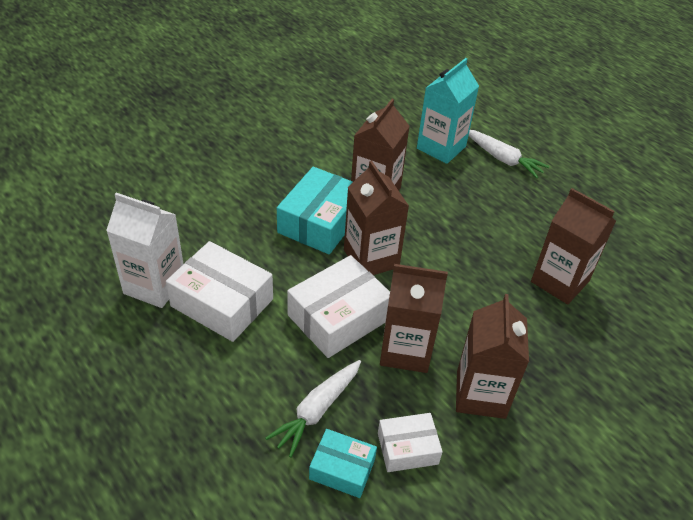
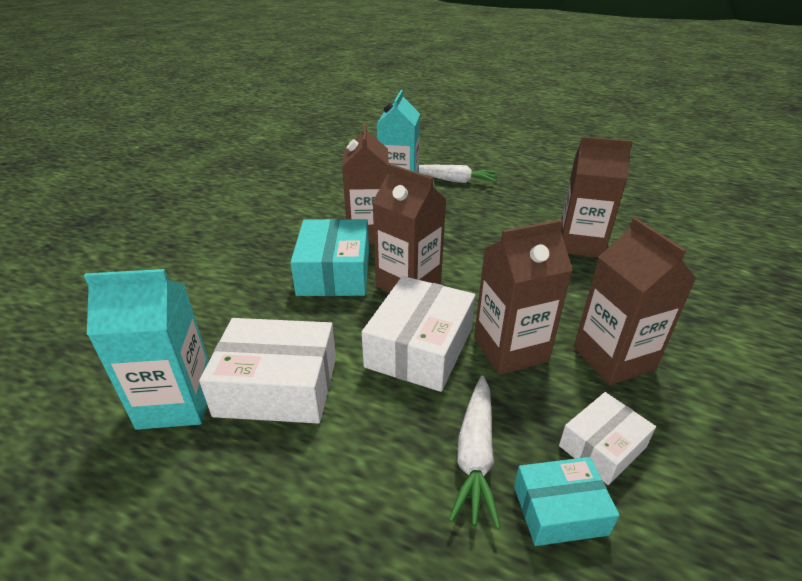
camera: 25 degrees left, 10 degrees down
white carton [106,193,184,308] -> turquoise carton [84,269,209,430]

